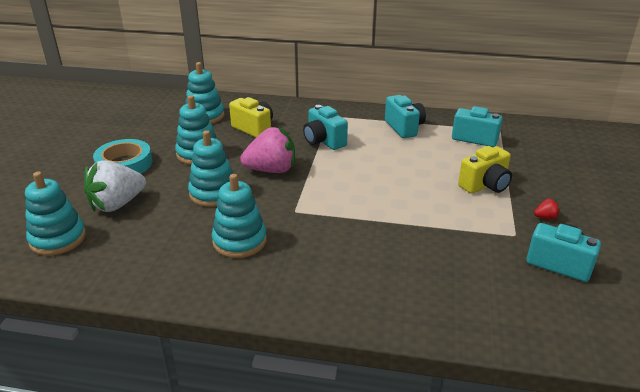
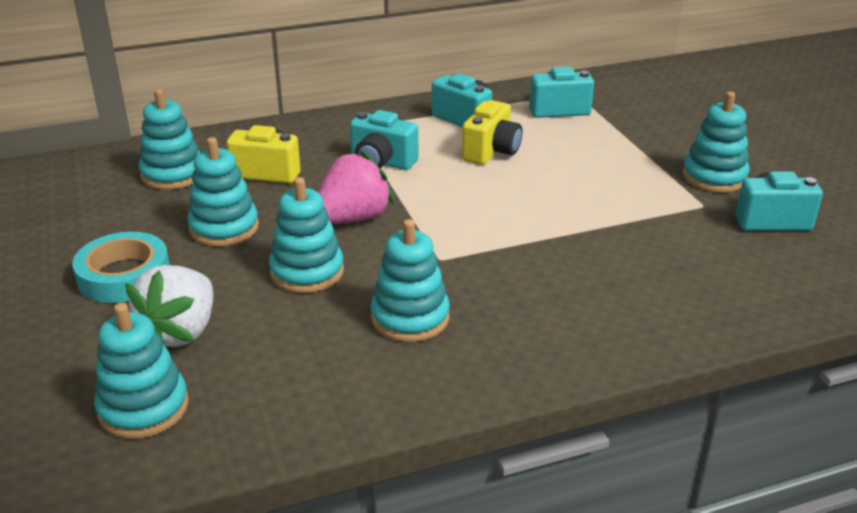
camera: 30 degrees left, 0 degrees up
yellow camera [458,146,512,194] -> yellow camera moved to [462,100,522,165]
red strawberry [534,198,560,219] -> turquoise stacking toy [682,91,750,193]

